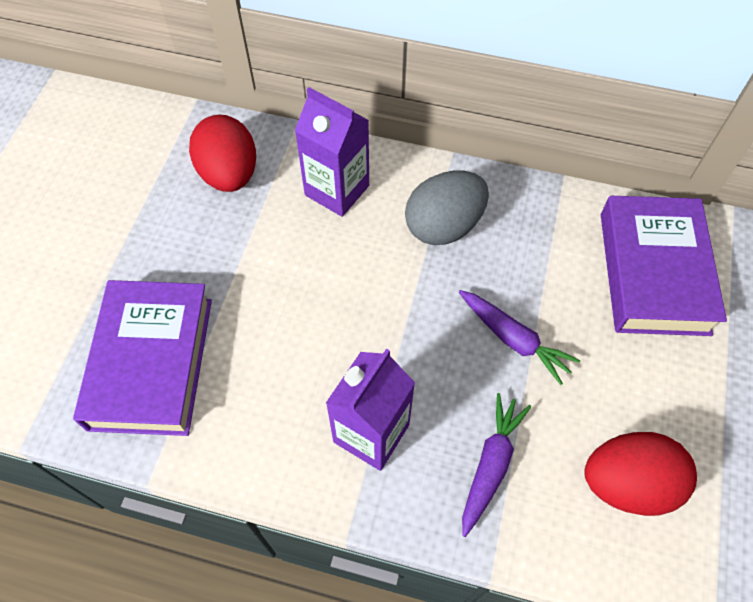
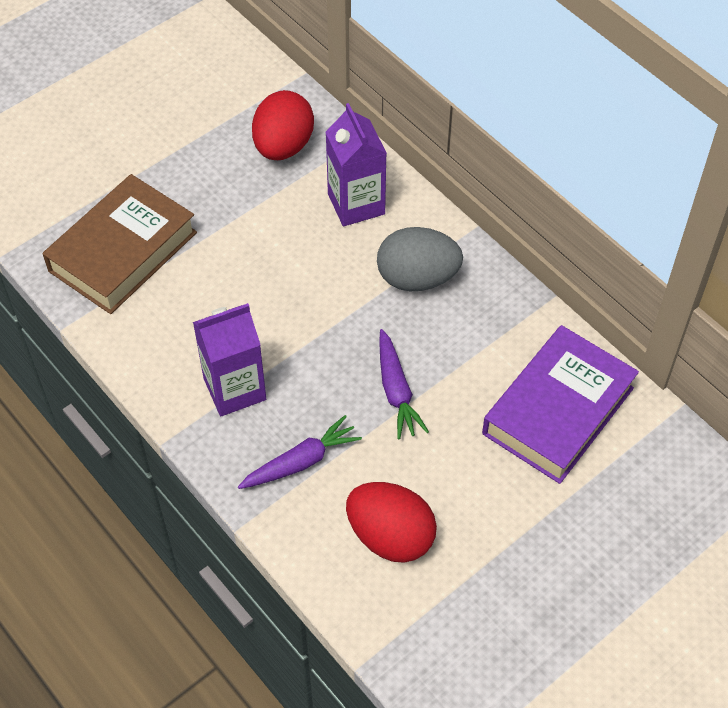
camera: 35 degrees right, 5 degrees down
purple book [73,280,212,436] -> brown book [42,174,197,314]

